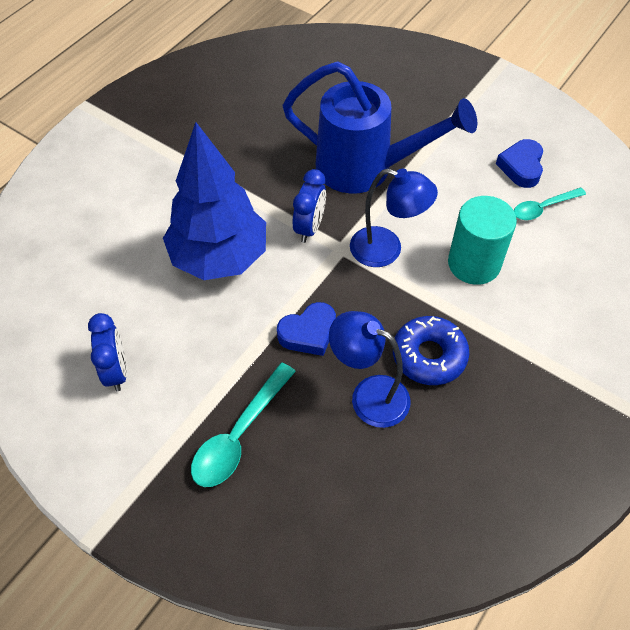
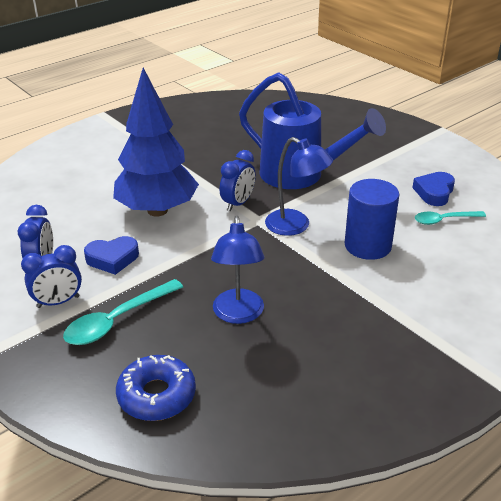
camera: 15 degrees right, 20 degrees down
blue heart [277,302,336,356] -> blue heart moved to [84,236,139,275]
blue lamp [329,311,410,428] -> blue lamp turned 135 degrees counterclockwise [211,216,265,324]
blue donut [393,316,469,385] -> blue donut moved to [116,355,196,421]
turquoise cylinder [448,196,517,285] -> blue cylinder [345,179,400,260]
none -> blue clock [21,245,82,308]

